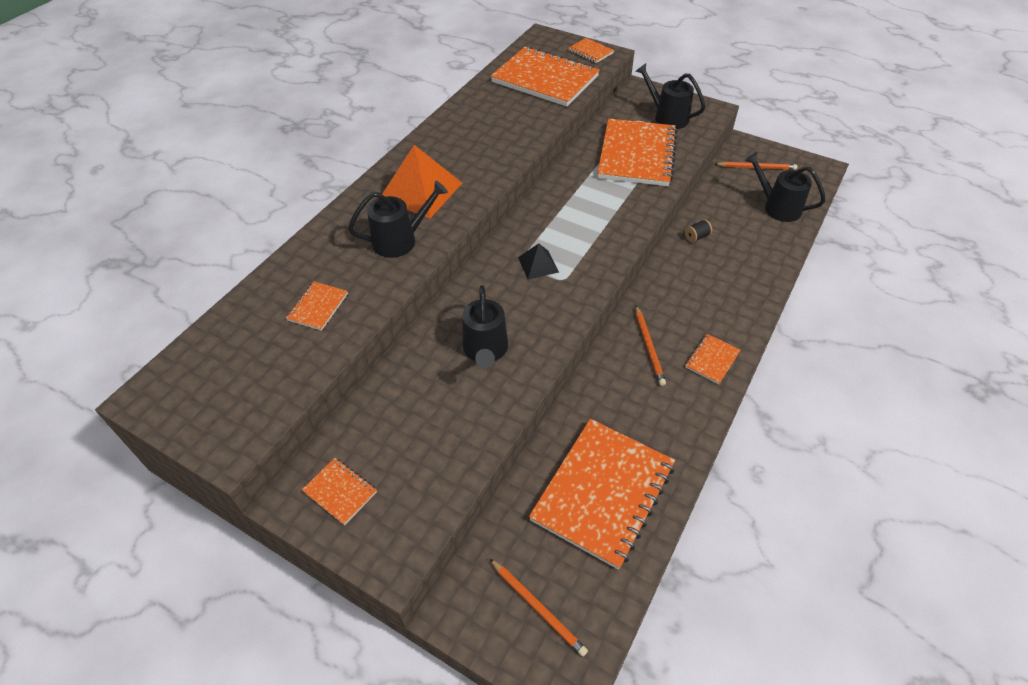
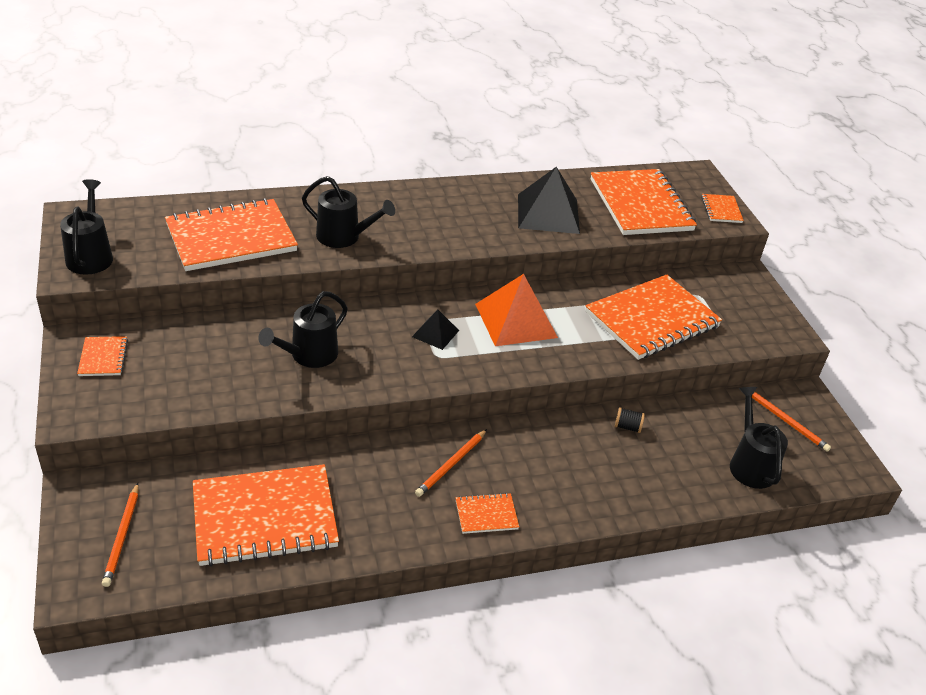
camera: 40 degrees right, 10 degrees down
orange notebook [286,282,348,331] -> orange notebook [165,198,298,271], size x2.28
orange pyramid [382,145,462,218] -> orange pyramid moved to [475,274,558,346]
black watering can [636,63,705,129] -> black watering can moved to [60,179,113,275]
none -> black pyramid [518,167,580,234]

